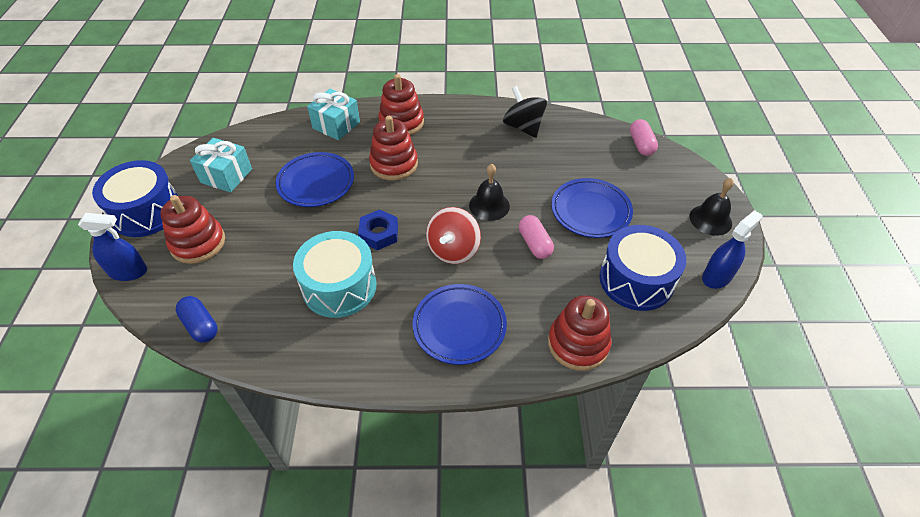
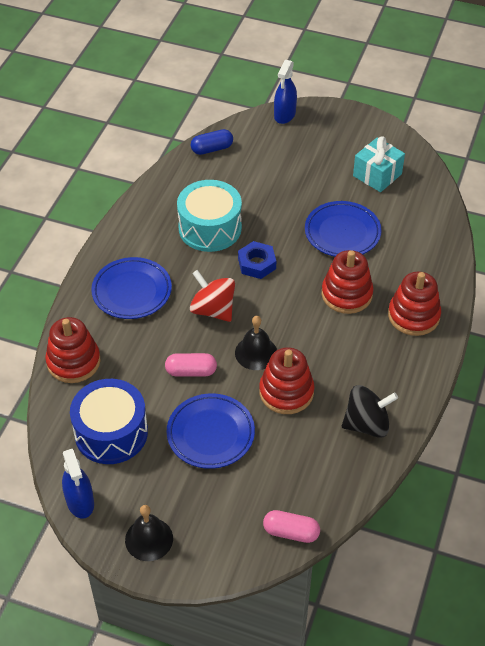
camera: 110 degrees right, 0 degrees up
blue drum [92,160,178,237] -> none
red stacking toy [160,195,225,264] -> red stacking toy moved to [259,347,315,414]
turquoise gift [307,89,360,140] -> none

